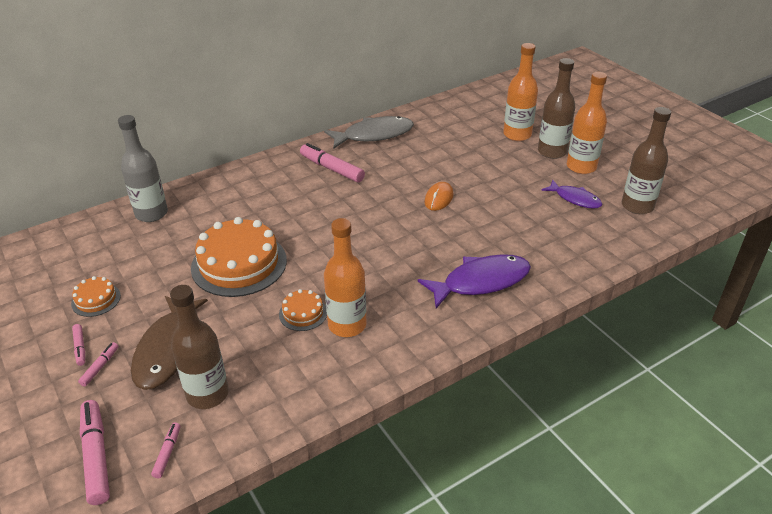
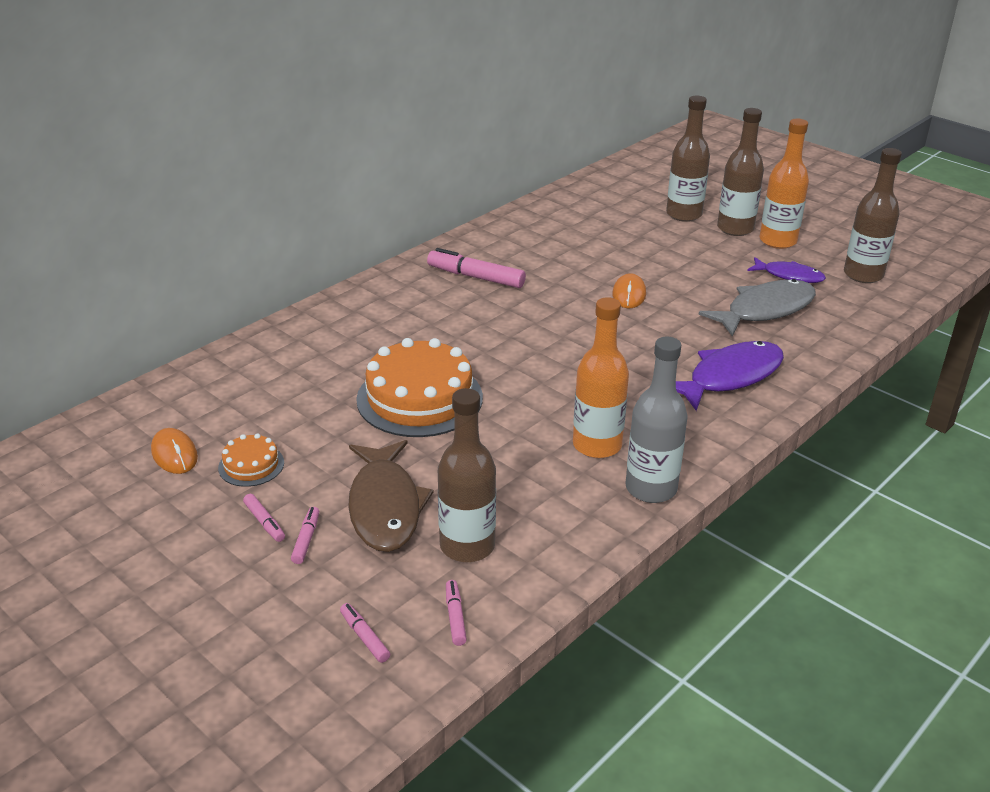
camera: 15 degrees left, 5 degrees down
pink marker [80,400,110,505] -> pink marker [340,603,390,663], size x0.51
grey bottle [118,115,168,222] -> grey bottle moved to [625,337,688,503]
orange cake [279,289,327,331] -> none
grey fish [324,116,414,149] -> grey fish moved to [698,279,816,337]
orange bottle [503,43,538,141] -> brown bottle [666,96,710,222]
none -> orange mouse [151,428,198,474]

